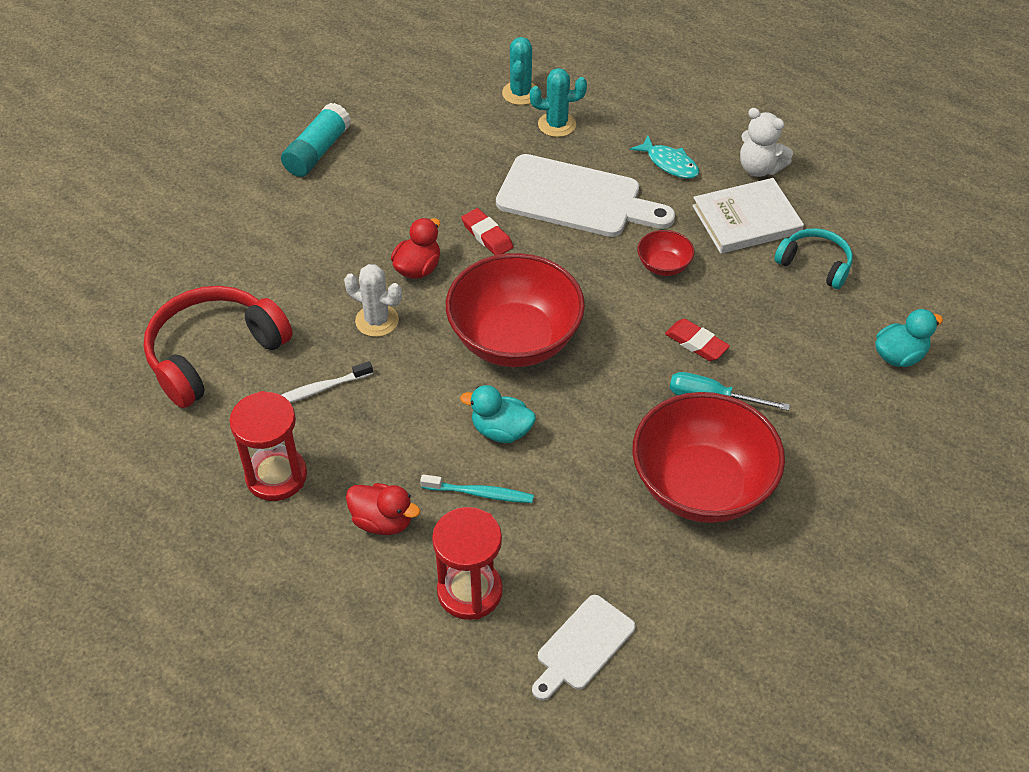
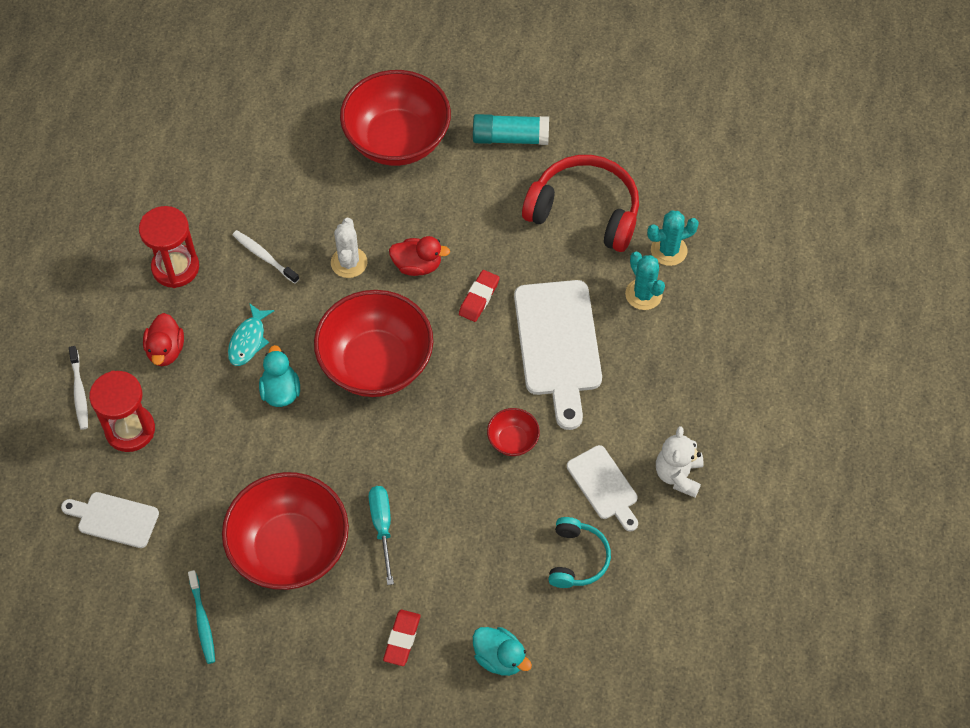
camera: 65 degrees right, 10 degrees up
red headphones [143,286,293,408] -> red headphones moved to [522,155,639,252]
turquoise toothbrush [420,474,534,503] -> turquoise toothbrush moved to [188,570,215,664]
turquoise fish [630,136,699,179] -> turquoise fish moved to [228,303,274,366]
red eraser [665,319,730,361] -> red eraser moved to [383,610,421,666]
white book [692,178,804,254] -> white cutting board [567,445,638,531]
none -> white toothbrush [69,346,88,430]
none -> red bowl [340,70,451,166]

